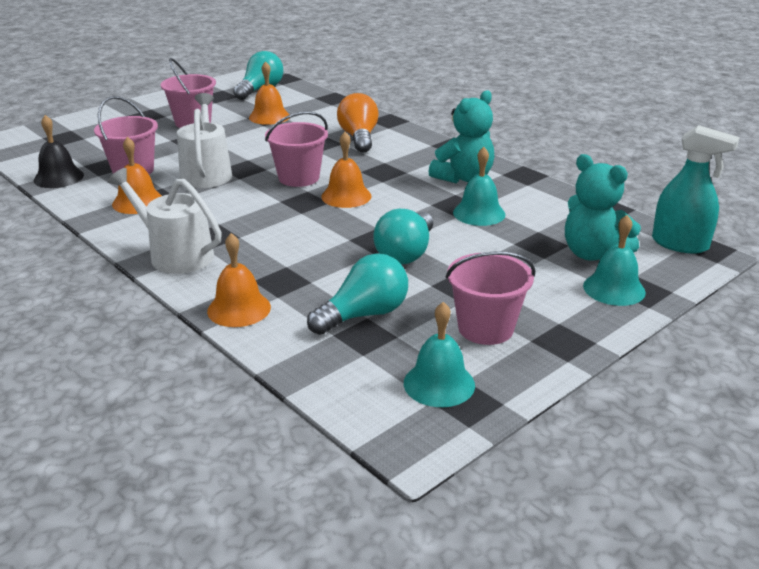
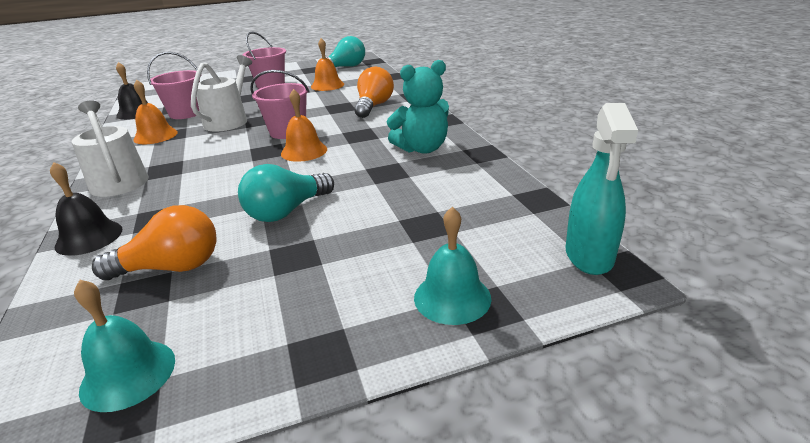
camera: 25 degrees right, 0 degrees up
orange bell [207,233,271,327] -> black bell [50,162,123,256]
turquoise light bulb [307,253,408,335] -> orange light bulb [92,205,217,280]
pink bucket [446,251,536,345] -> none
turquoise bell [453,147,506,226] -> none
turquoise teddy bear [565,154,641,261] -> none
turquoise spray bottle [652,125,740,254] -> turquoise spray bottle turned 45 degrees clockwise [566,103,638,275]

